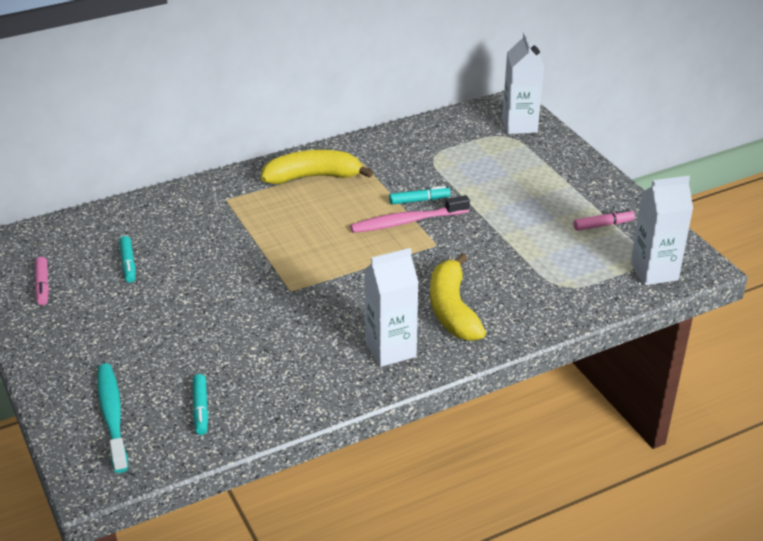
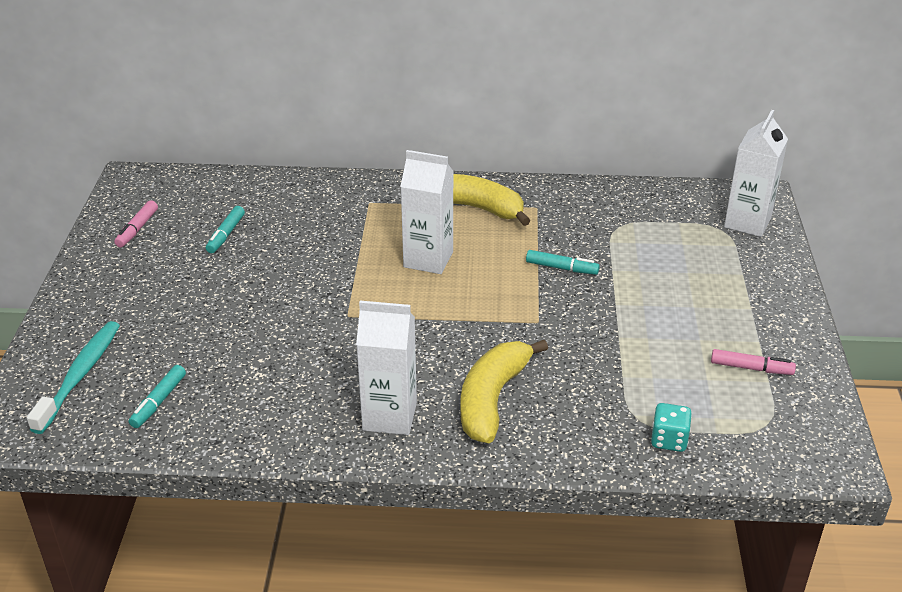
camera: 30 degrees right, 0 degrees up
pink toothbrush [350,195,470,233] -> none
white carton [631,175,693,285] -> white carton moved to [400,150,454,274]
none -> turquoise dice [651,403,692,452]

